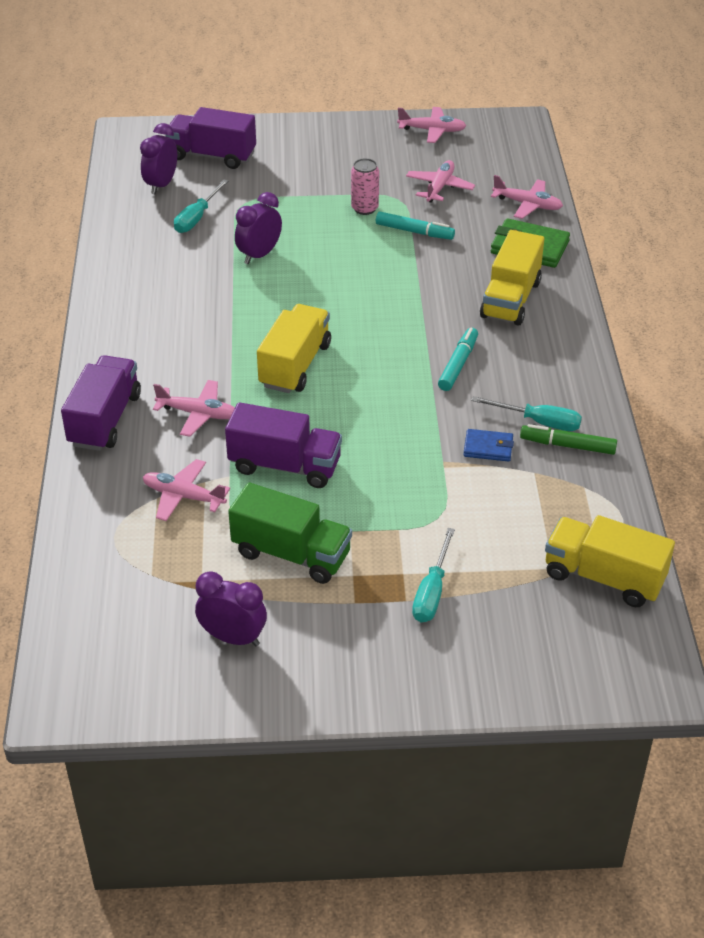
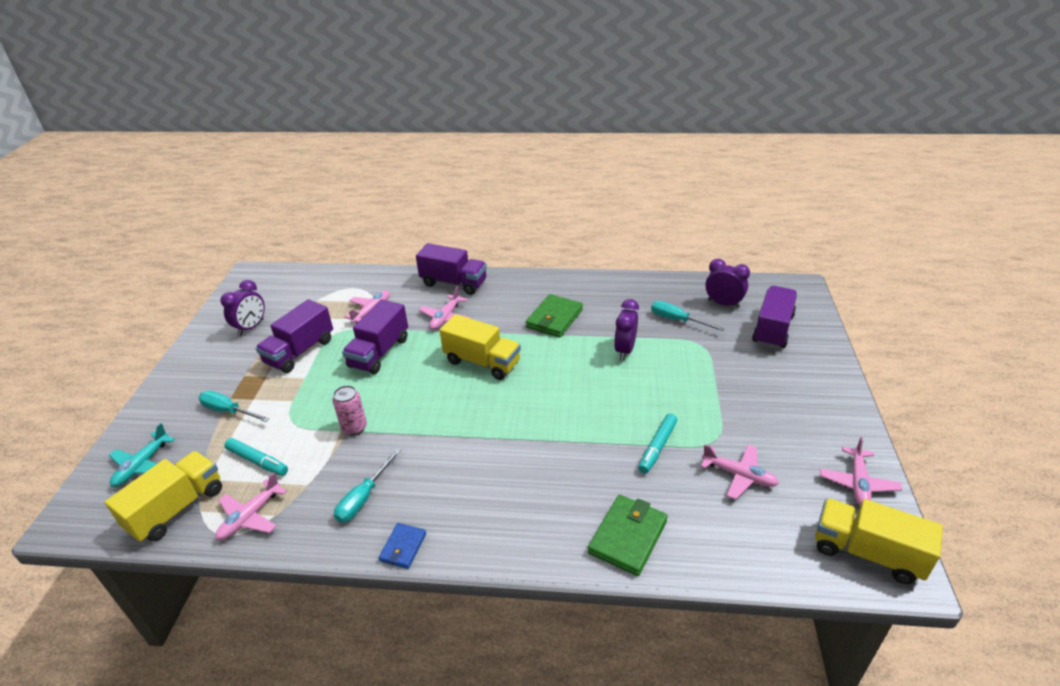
camera: 100 degrees right, 5 degrees down
green truck [228,483,352,584] -> purple truck [256,299,333,373]
purple clock [235,192,282,264] -> purple clock turned 120 degrees counterclockwise [614,299,639,360]
pink can [351,158,379,215] -> pink can moved to [333,385,367,435]
turquoise marker [438,328,478,391] -> turquoise marker moved to [224,438,288,476]
blue wallet [463,429,514,462] -> blue wallet moved to [379,523,426,569]
yellow truck [480,230,544,326] -> yellow truck moved to [815,498,943,584]
pink plane [491,175,563,219] -> pink plane moved to [215,473,287,540]
green marker [520,424,617,455] -> none
none -> turquoise plane [109,423,175,487]
none -> green wallet [526,294,583,338]

